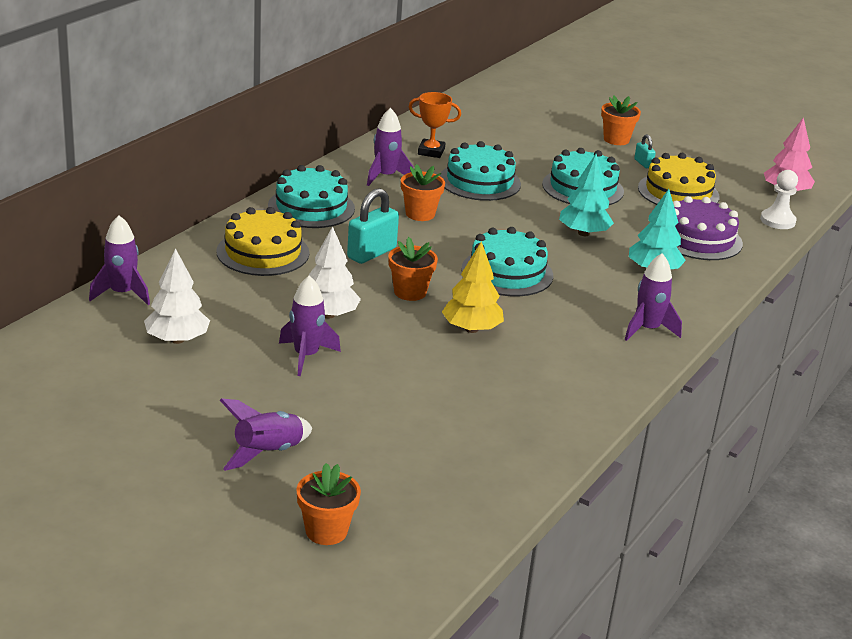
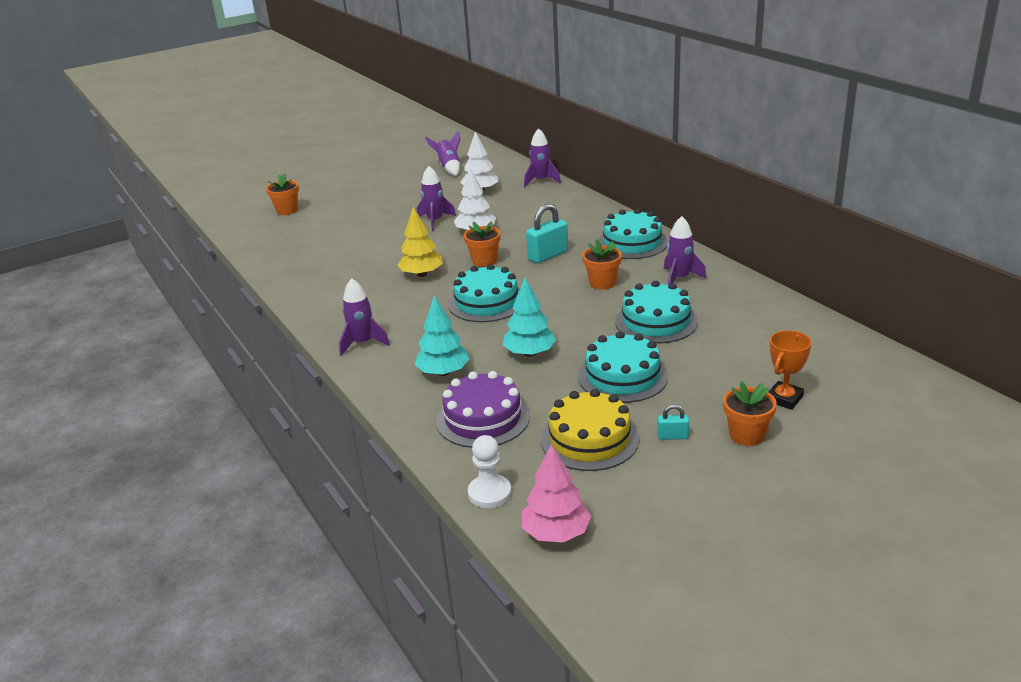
camera: 120 degrees right, 0 degrees up
yellow cake [216,207,309,276] -> none
purple rocket [220,398,312,471] -> purple rocket moved to [425,131,460,176]
turquoise padlock [347,188,399,264] -> turquoise padlock turned 75 degrees clockwise [526,204,568,263]
orange trophy [409,92,461,158] -> orange trophy moved to [769,330,812,410]

